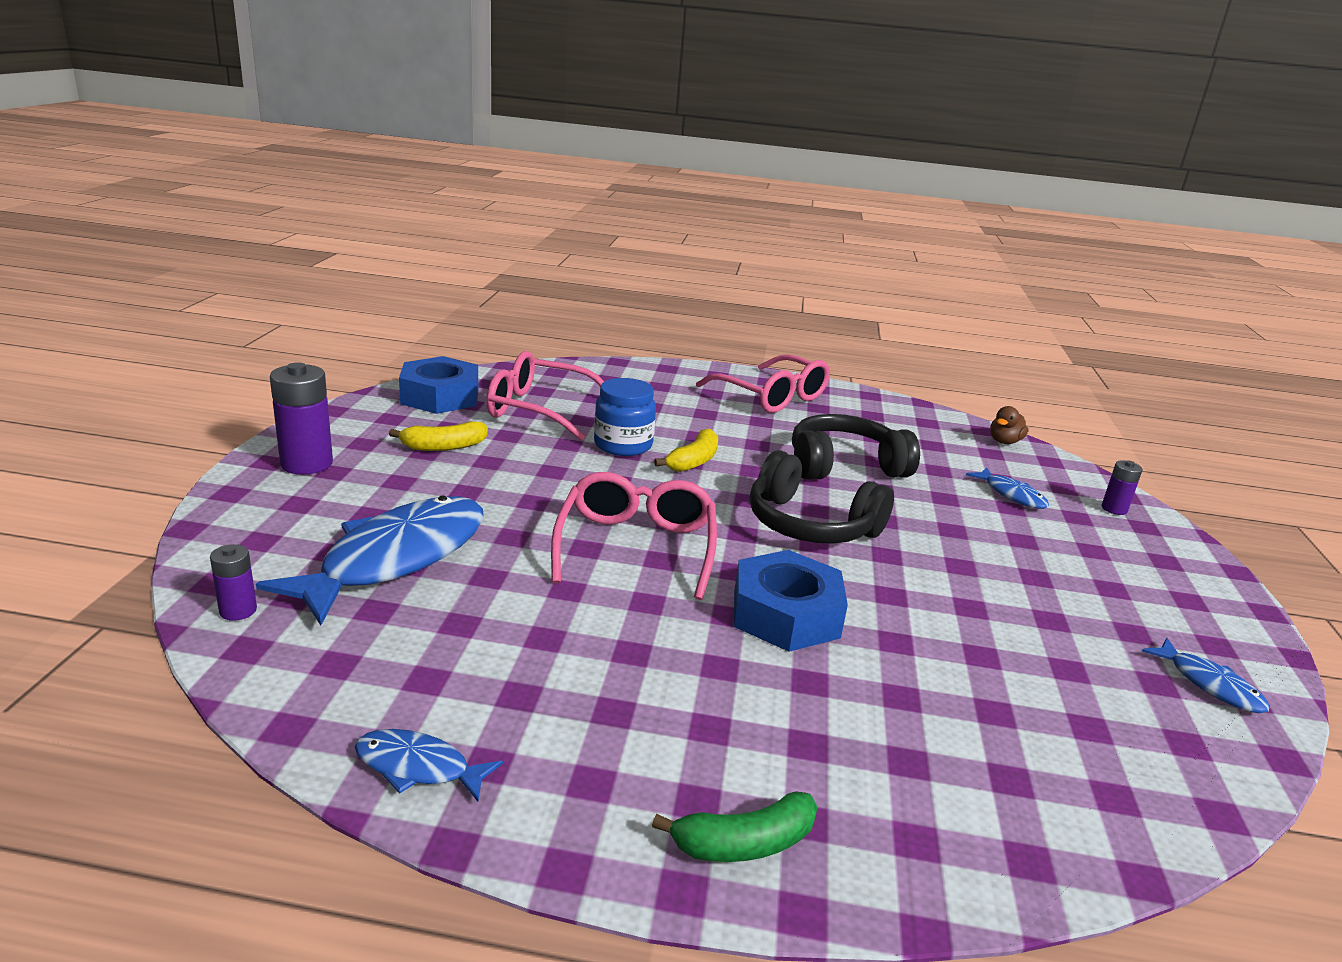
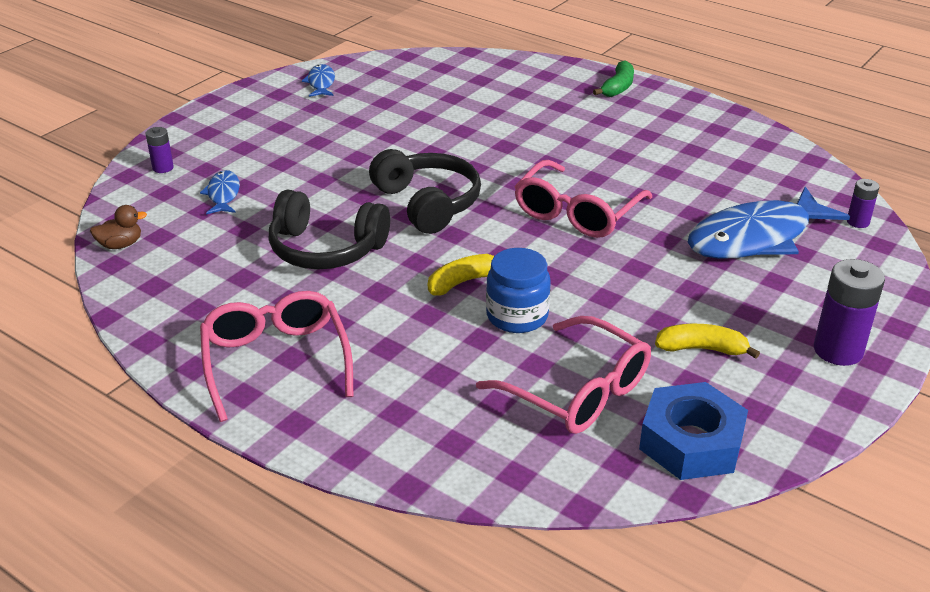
camera: 150 degrees left, 10 degrees up
blue fish [355,729,503,802] -> none
green banana [652,791,818,862] -> green banana turned 105 degrees clockwise [593,60,634,97]
blue nut [734,550,848,652] -> none

